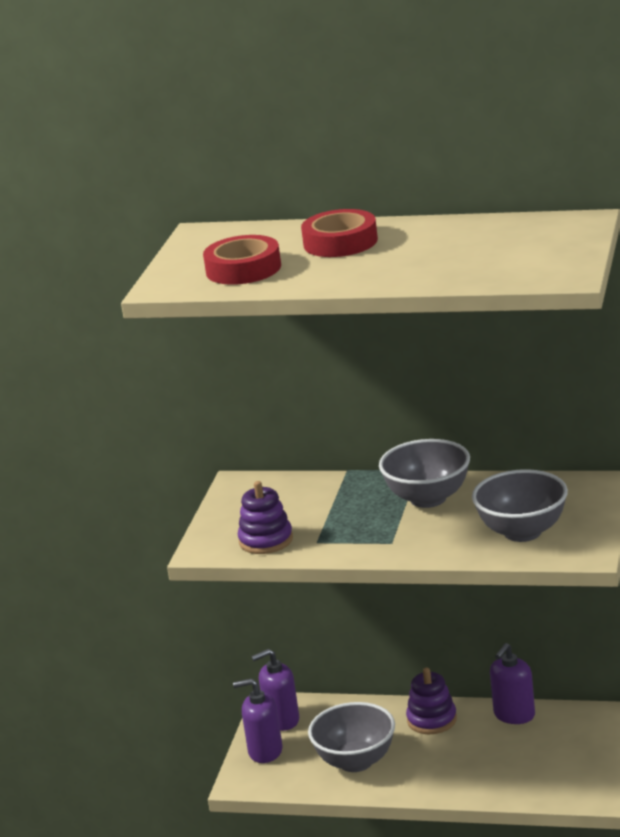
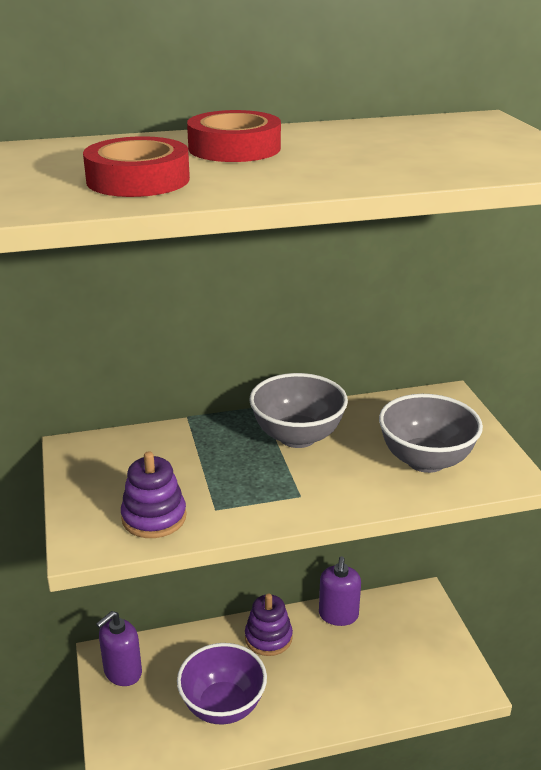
camera: 30 degrees left, 5 degrees up
purple soap dispenser [233,678,283,763] -> none
grey bowl [308,702,395,772] -> purple bowl [177,643,267,724]

